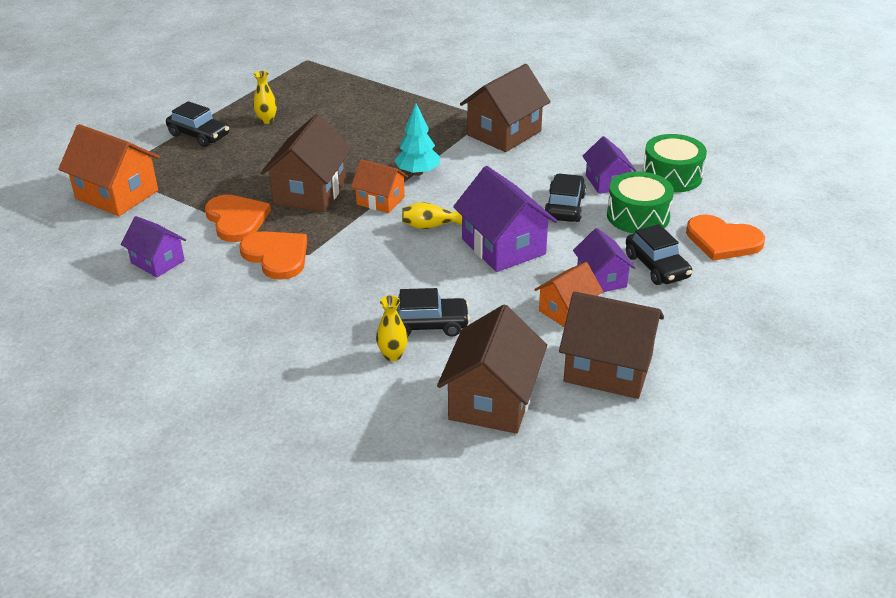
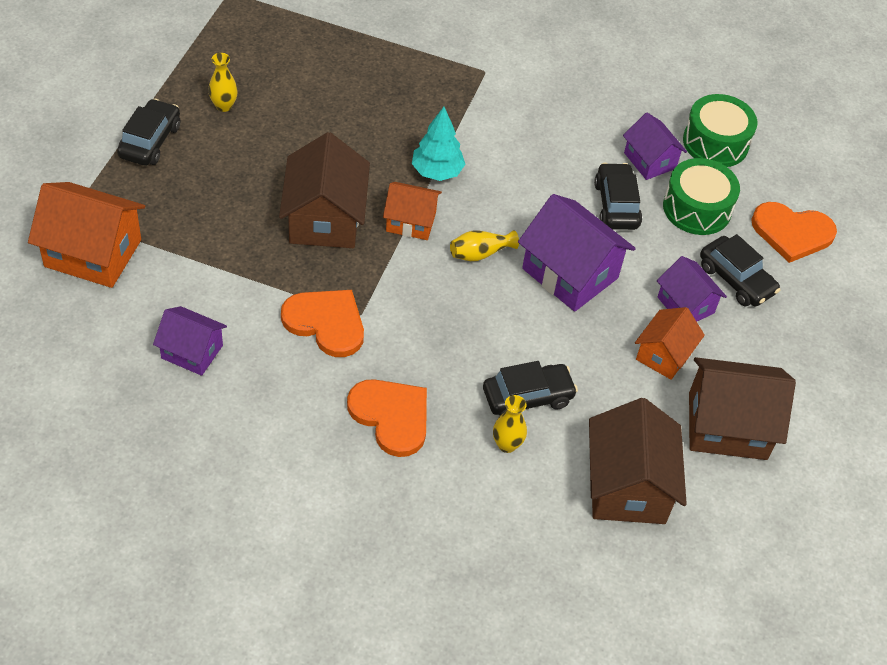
camera: 20 degrees left, 15 degrees up
black car [166,101,229,147] -> black car turned 90 degrees counterclockwise [117,99,180,166]
orange heart [205,195,271,242] -> orange heart moved to [347,379,427,457]
brown house [460,64,551,152] -> none

